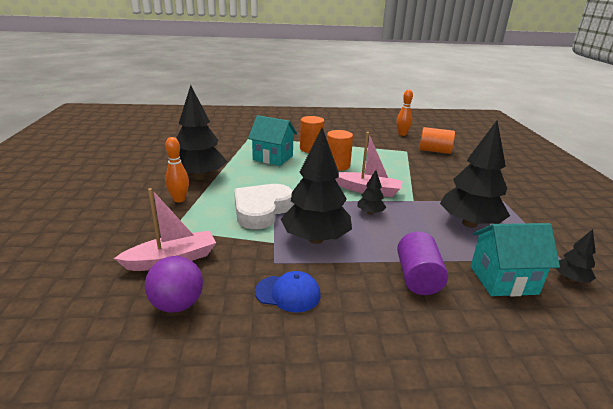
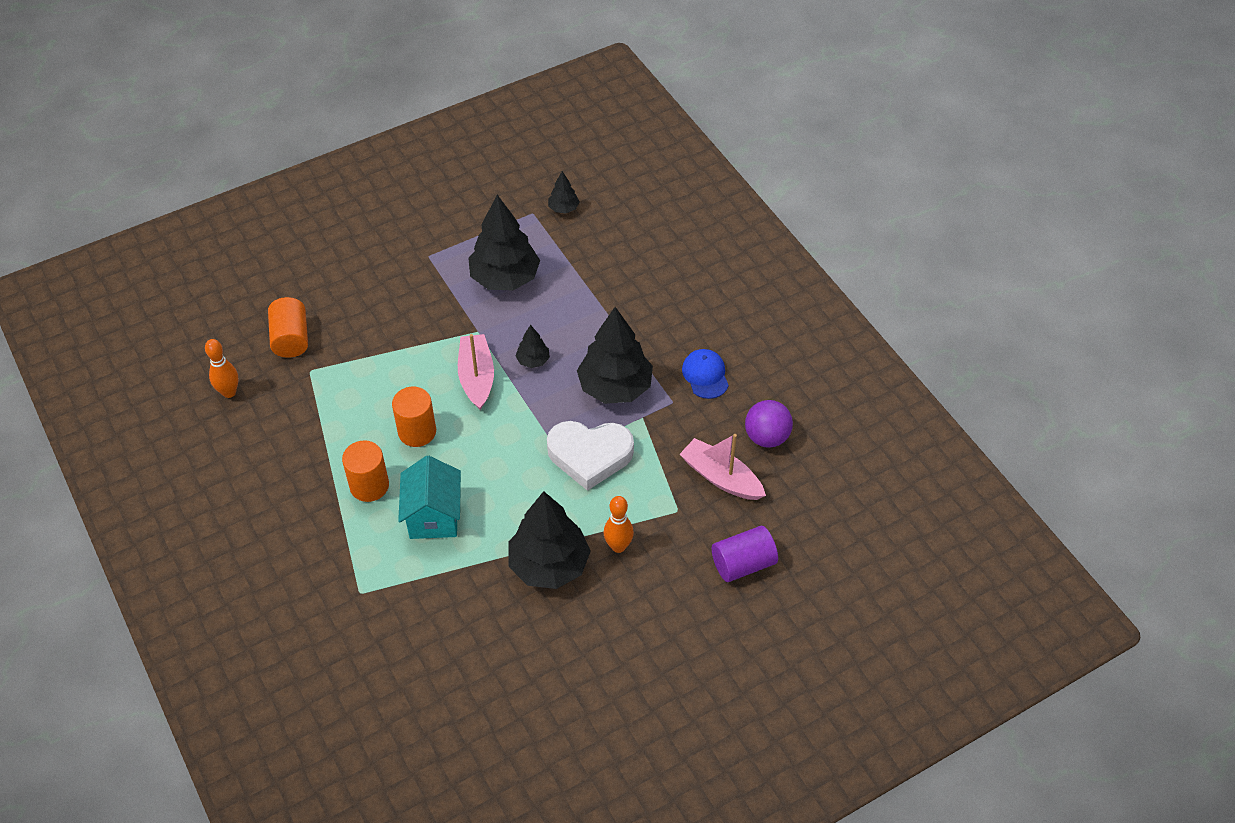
camera: 115 degrees left, 25 degrees up
purple cylinder [397,231,448,295] -> purple cylinder moved to [712,526,778,582]
turquoise house [470,223,560,296] -> none

